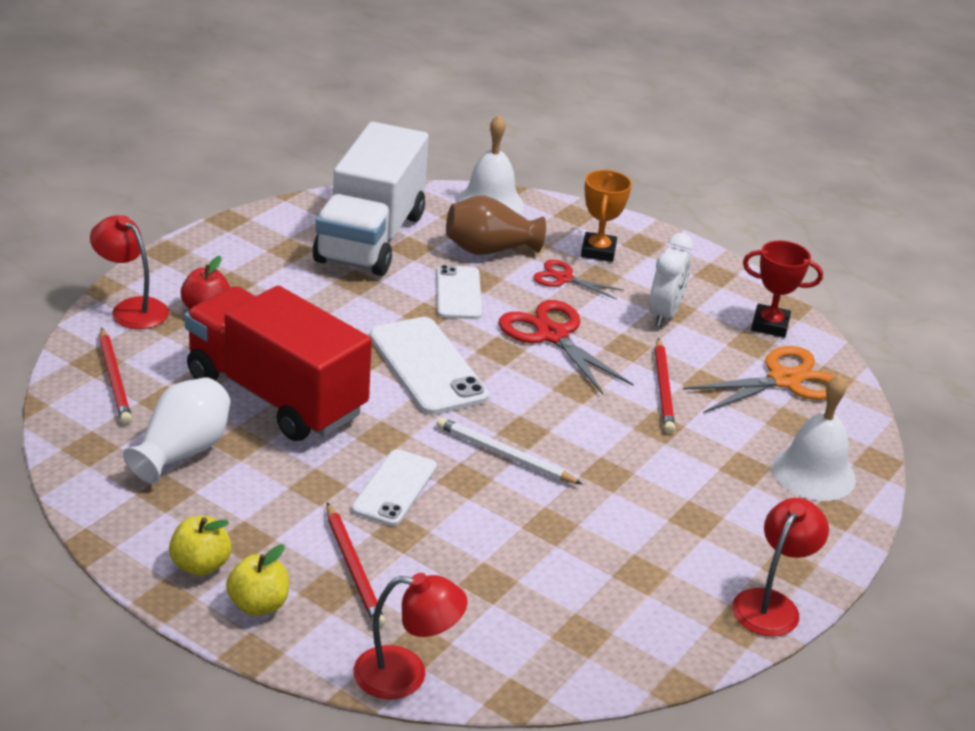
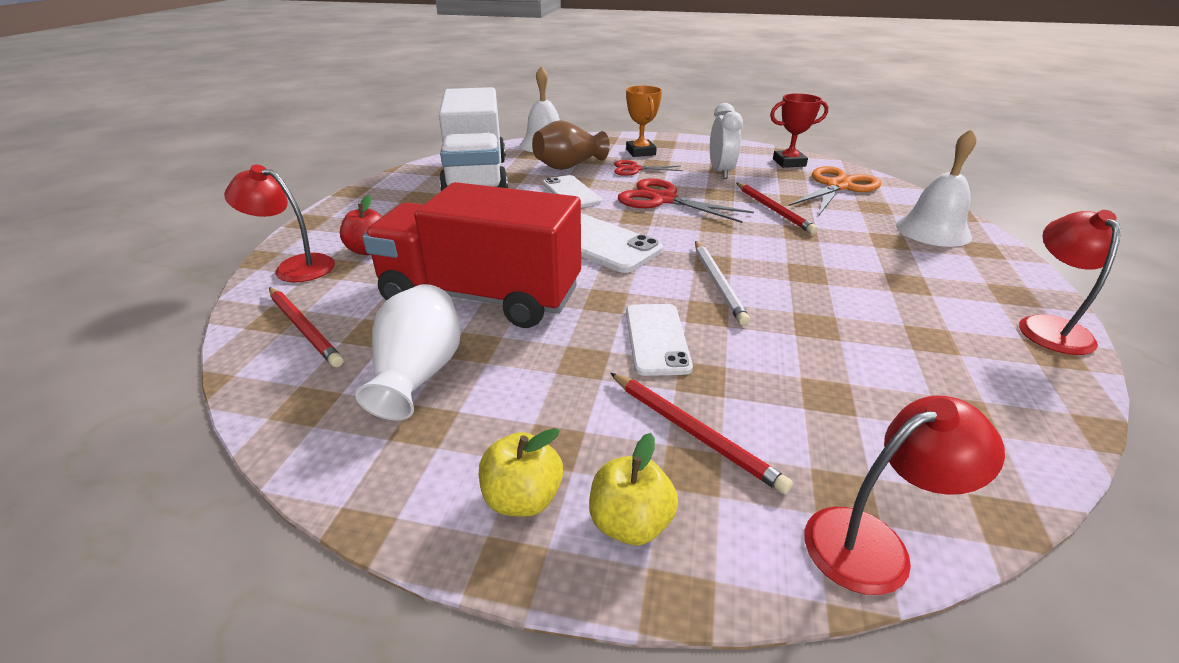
camera: 20 degrees left, 0 degrees up
white pencil [436,417,582,484] -> white pencil turned 105 degrees counterclockwise [695,241,750,325]

